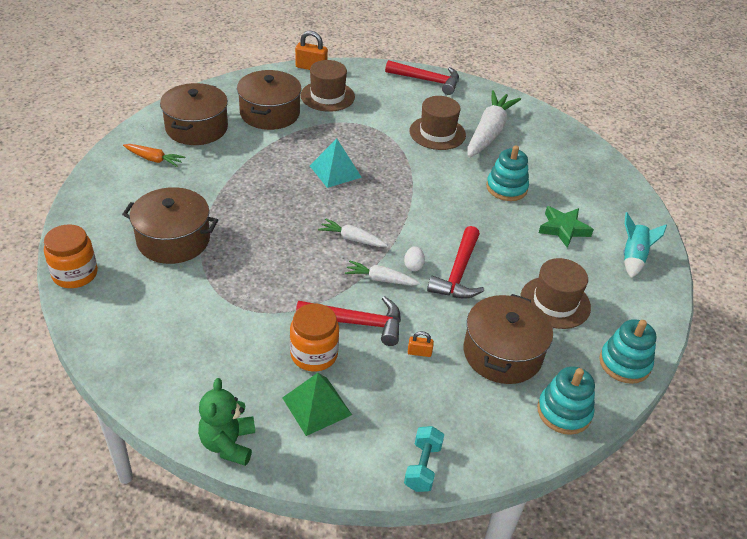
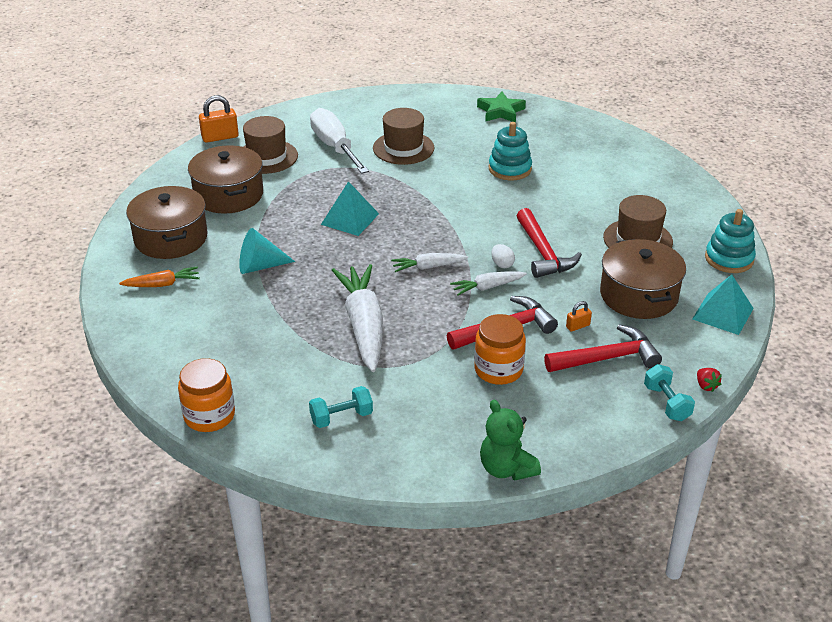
camera: 30 degrees left, 5 degrees down
brown pot [122,187,218,264] -> none
green pyramid [282,373,352,436] -> none
red hammer [385,60,459,95] -> red hammer moved to [544,325,662,372]
white carrot [467,90,521,157] -> white carrot moved to [332,264,383,372]
turquoise stacking toy [537,366,595,435] -> turquoise pyramid [692,274,754,335]
green star [539,206,594,248] -> green star moved to [477,92,526,123]
turquoise rocket [623,212,667,278] -> none
none -> turquoise cone [239,228,295,274]
none -> turquoise dumbbell [309,386,373,428]
none -> white screwdriver [310,108,369,174]
none -> red strawberry [697,368,722,392]

